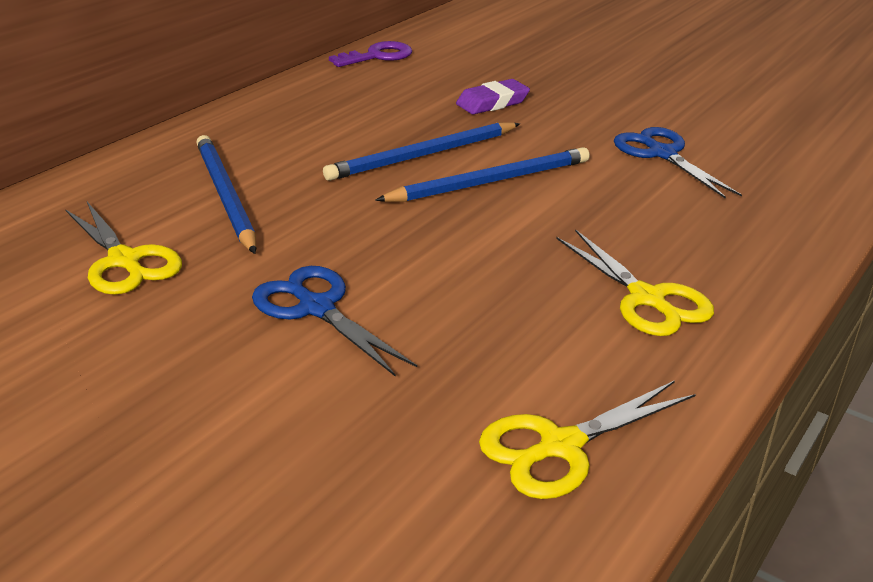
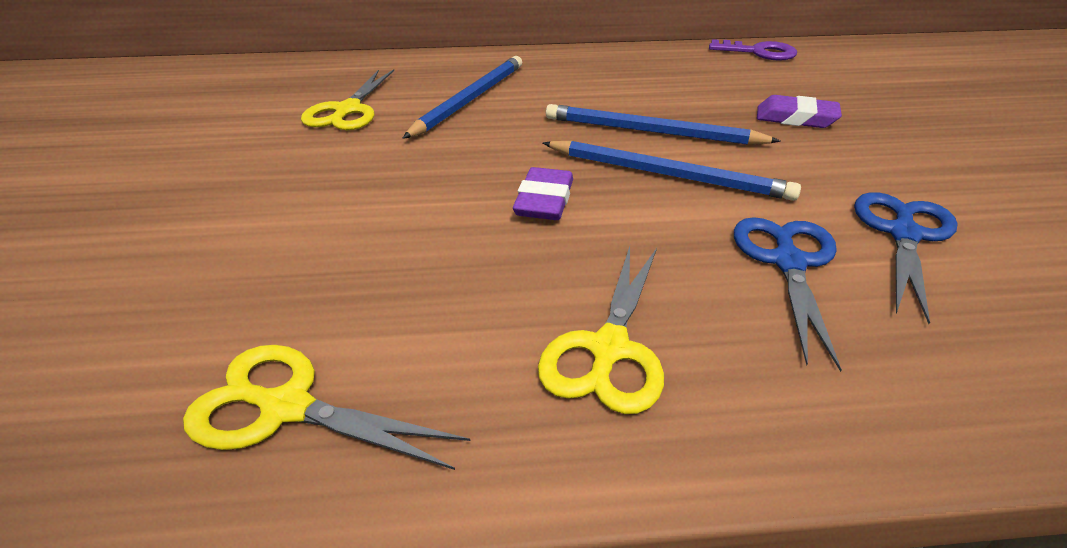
camera: 50 degrees right, 5 degrees up
blue scissors [252,266,417,377] -> blue scissors moved to [734,217,842,372]
none -> purple eraser [513,167,573,220]

